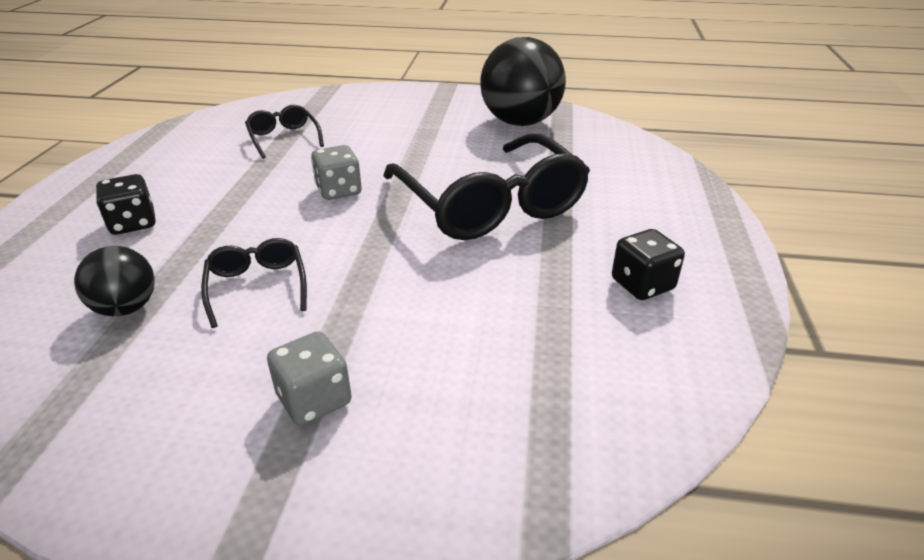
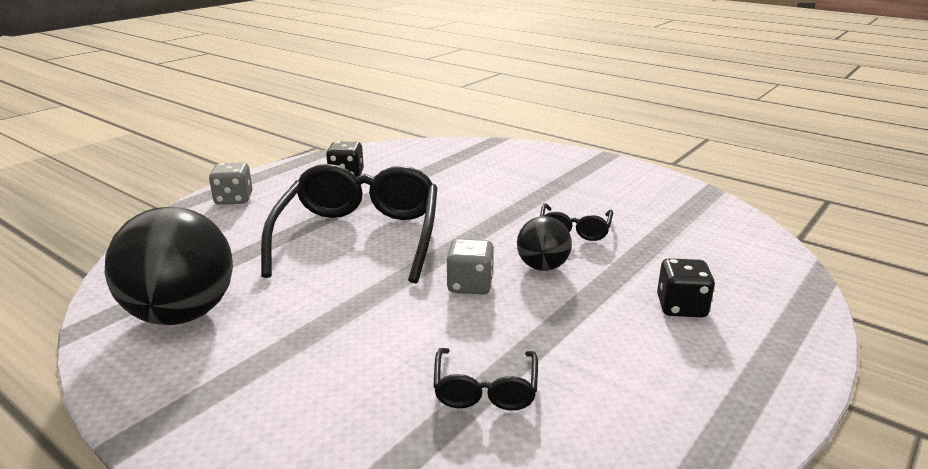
camera: 150 degrees left, 10 degrees down
black ball [74,246,155,316] -> black ball moved to [517,216,572,271]
grey dice [267,331,352,426] -> grey dice moved to [209,162,252,205]

